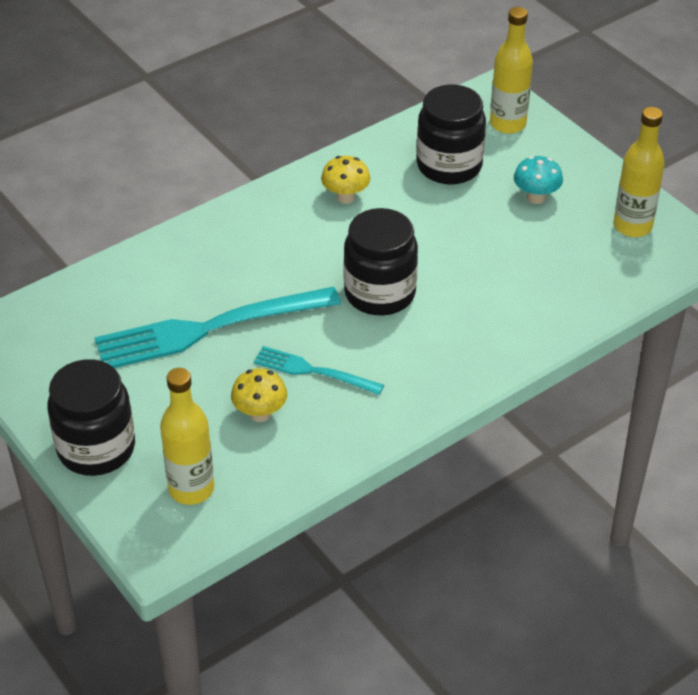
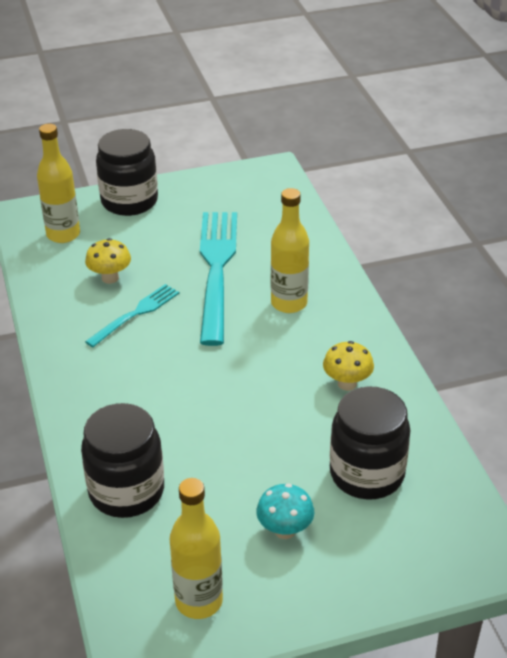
camera: 110 degrees right, 5 degrees down
black jar [344,208,418,315] -> black jar moved to [81,403,164,518]
yellow bottle [490,7,533,134] -> yellow bottle moved to [271,188,309,313]

